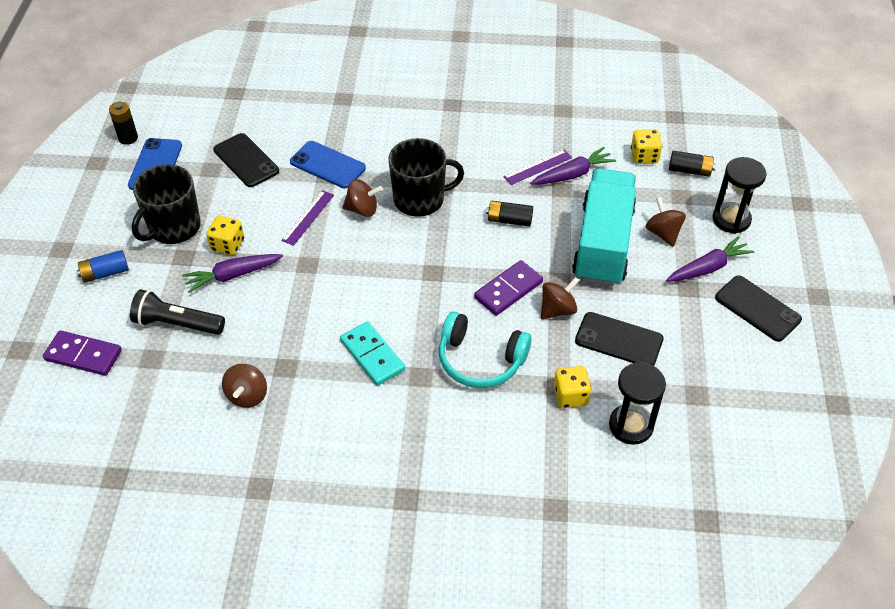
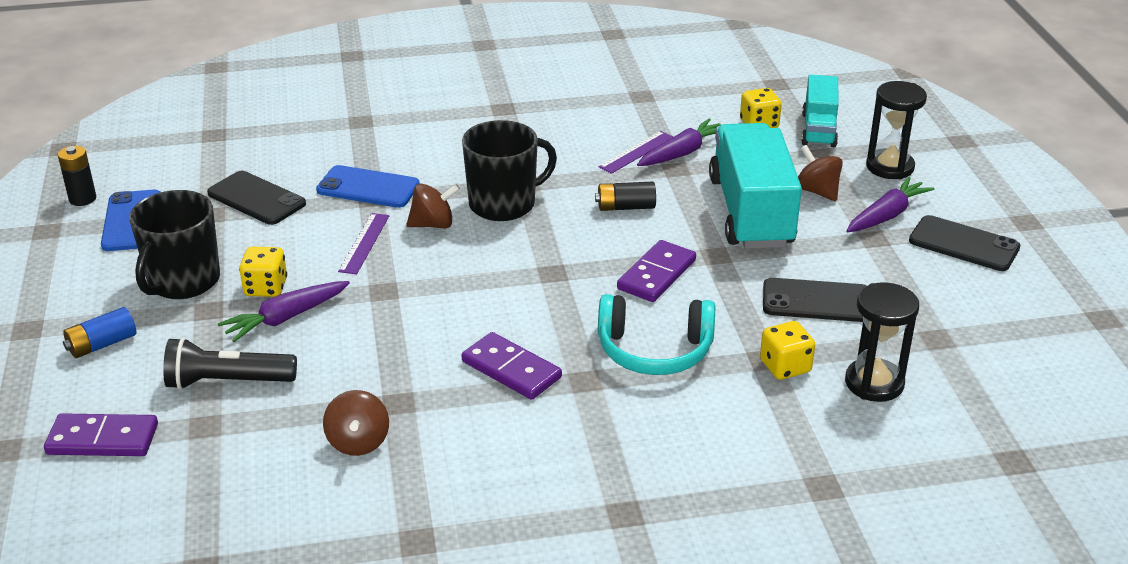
camera: 15 degrees left, 15 degrees down
turquoise domino [340,321,405,386] -> purple domino [462,332,562,400]
brown spinning top [541,277,580,319] -> none
black battery [669,151,716,177] -> turquoise truck [801,75,839,147]

